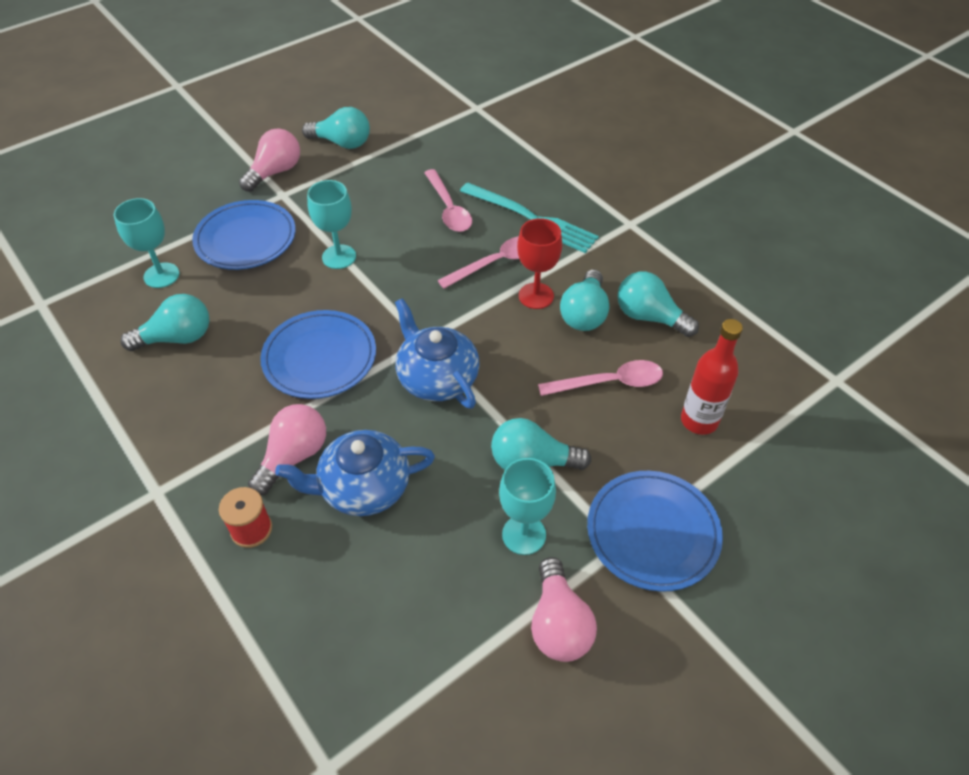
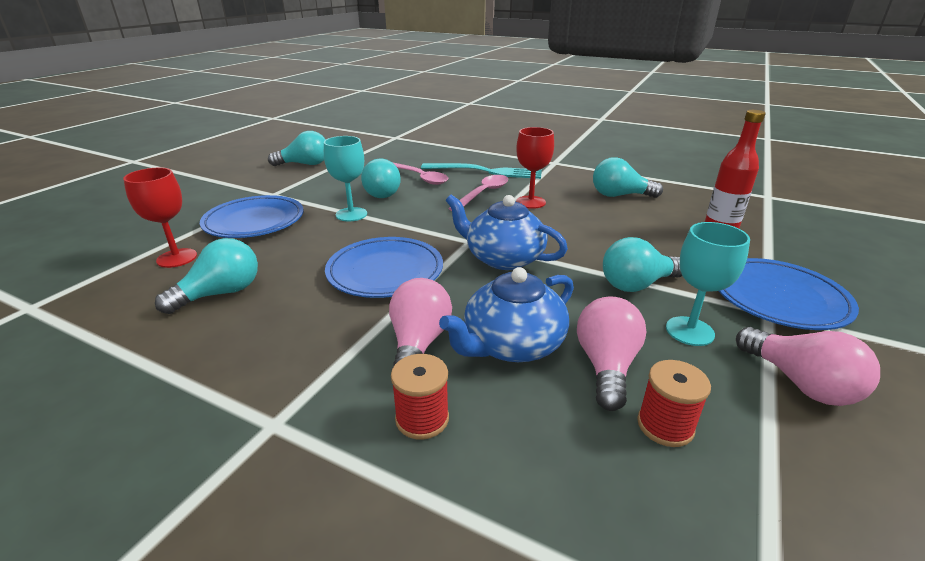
camera: 25 degrees left, 20 degrees down
turquoise goblet [114,198,179,288] -> red goblet [123,168,197,268]
pink light bulb [239,128,300,192] -> pink light bulb moved to [577,297,646,411]
pink spoon [538,360,663,396] -> none
turquoise light bulb [560,269,610,331] -> turquoise light bulb moved to [361,158,401,198]
none -> red spool [637,360,711,447]

